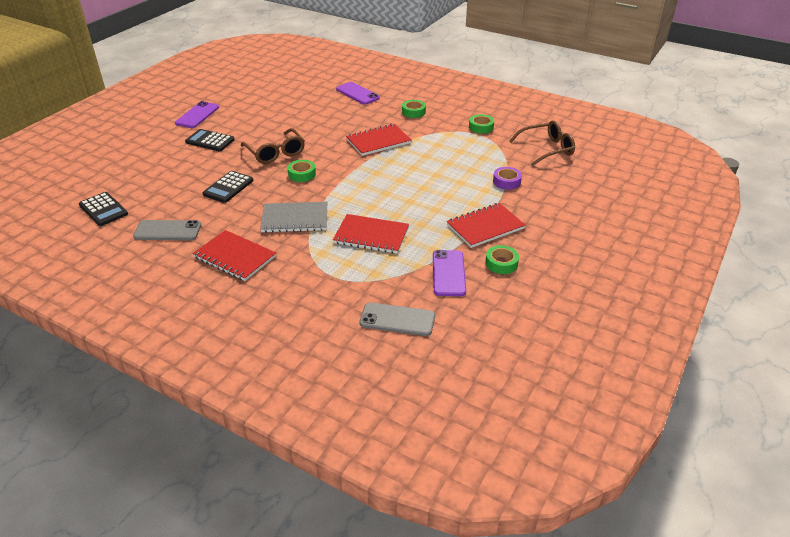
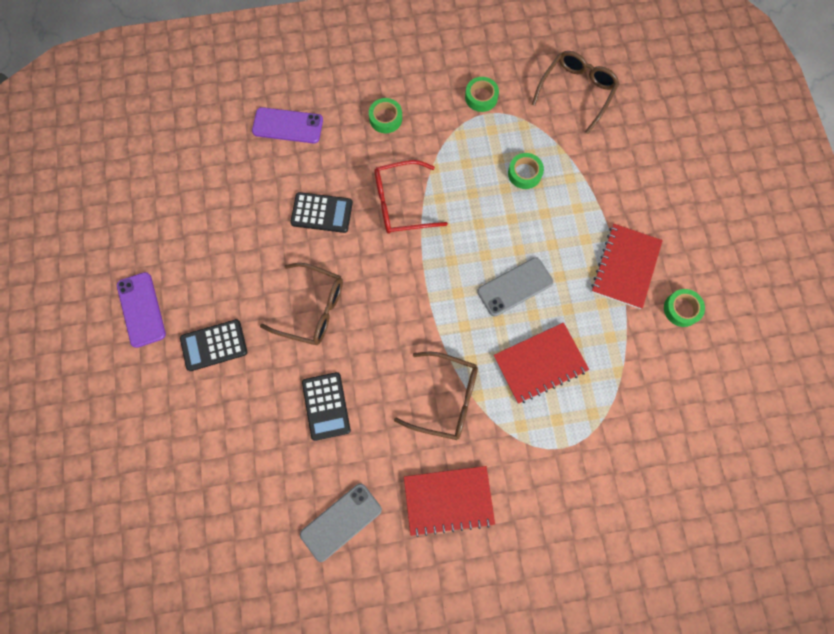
camera: 40 degrees left, 35 degrees up
black calculator [79,192,128,226] -> black calculator moved to [290,192,353,233]
grey notebook [260,202,327,233] -> brown glasses [394,351,478,440]
green tape [288,160,316,182] -> green tape moved to [508,153,544,189]
red notebook [346,124,411,156] -> red glasses [374,160,448,234]
grey phone [360,302,435,336] -> grey phone moved to [477,257,553,316]
purple phone [433,250,466,296] -> none
purple tape [493,167,522,190] -> none

